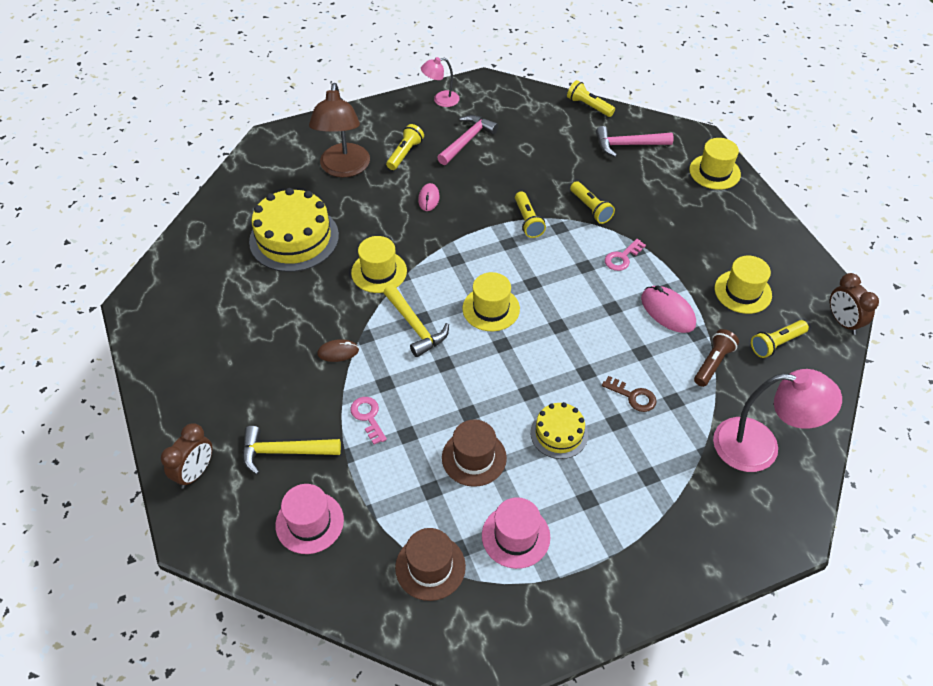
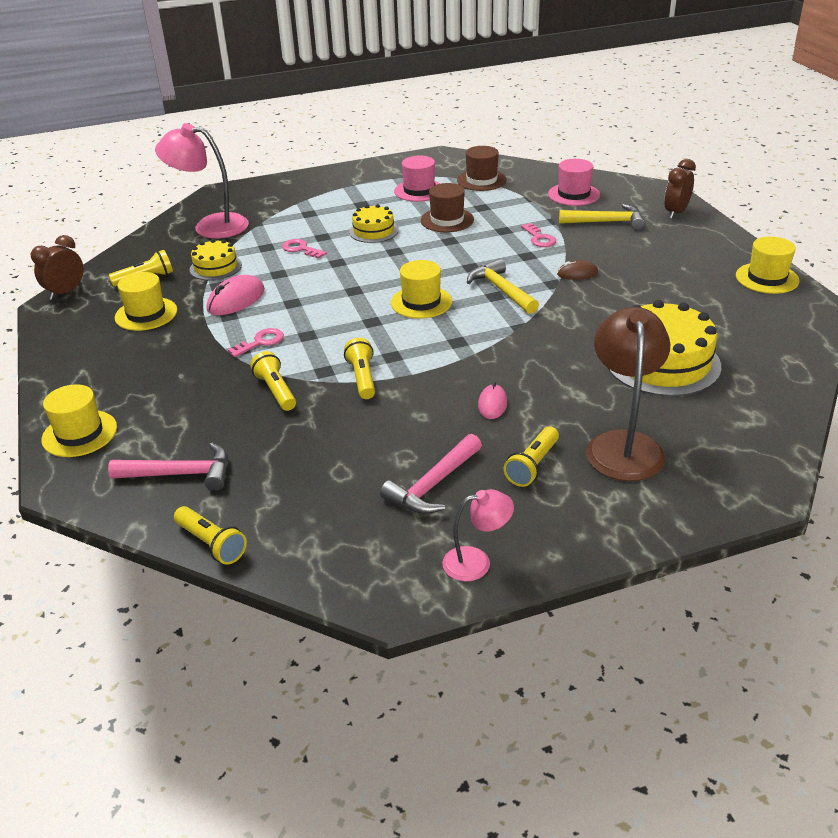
camera: 175 degrees left, 15 degrees down
yellow hat [351,236,407,293] -> yellow hat moved to [736,236,799,294]
brown key [602,376,657,412] -> pink key [282,239,327,259]
pink mouse [641,286,696,333] -> pink mouse turned 75 degrees clockwise [207,275,265,315]
brown flashlight [694,329,739,387] -> yellow cake [190,239,242,280]
brown clock [830,273,879,335] -> brown clock turned 120 degrees counterclockwise [30,235,84,300]

